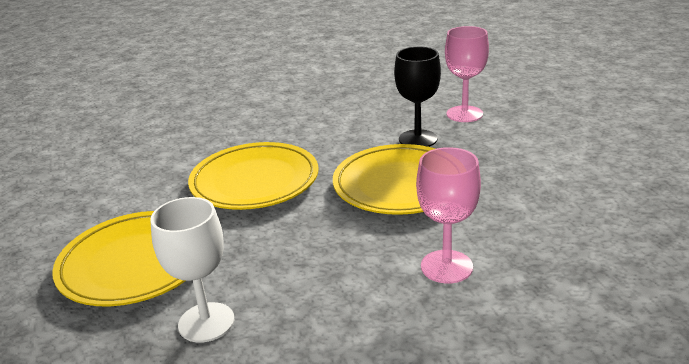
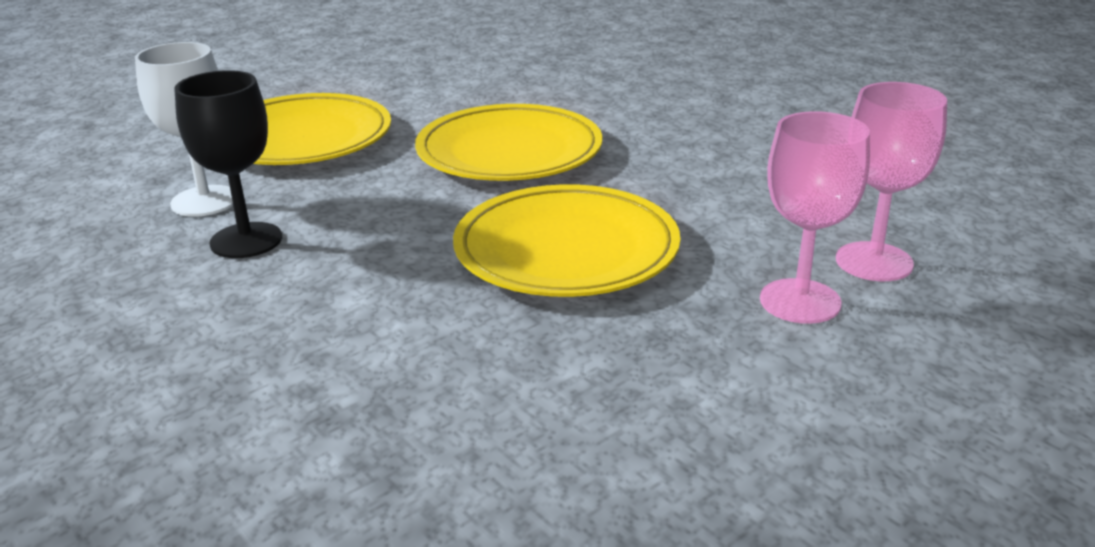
camera: 65 degrees right, 0 degrees up
black goblet [394,47,441,147] -> black goblet moved to [174,70,282,258]
pink goblet [416,147,481,284] -> pink goblet moved to [760,111,870,324]

